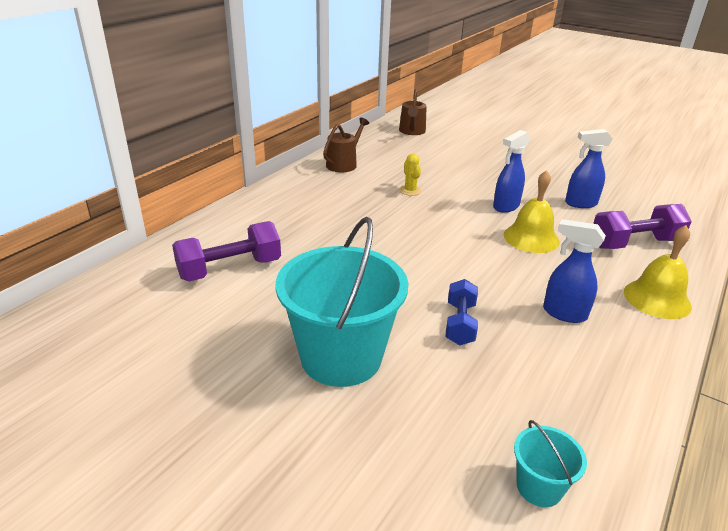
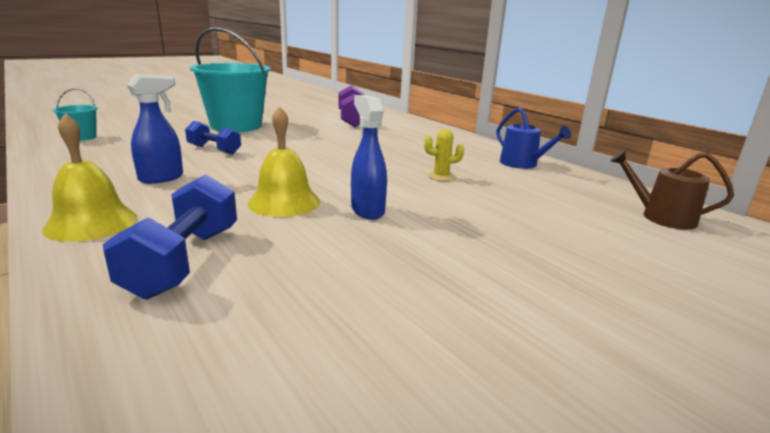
camera: 110 degrees right, 10 degrees down
brown watering can [323,118,369,172] -> blue watering can [497,107,571,169]
blue spray bottle [565,129,613,208] -> none
purple dumbbell [593,204,692,249] -> blue dumbbell [103,174,237,300]

